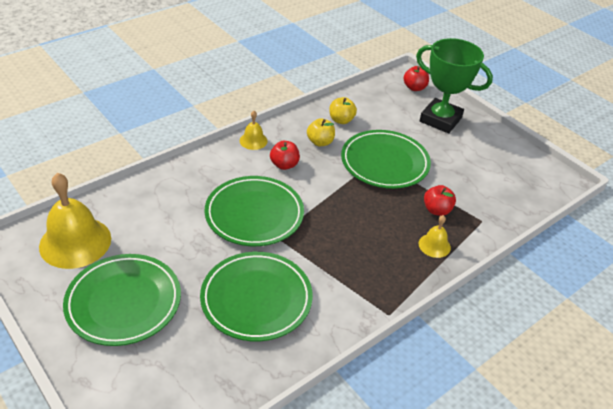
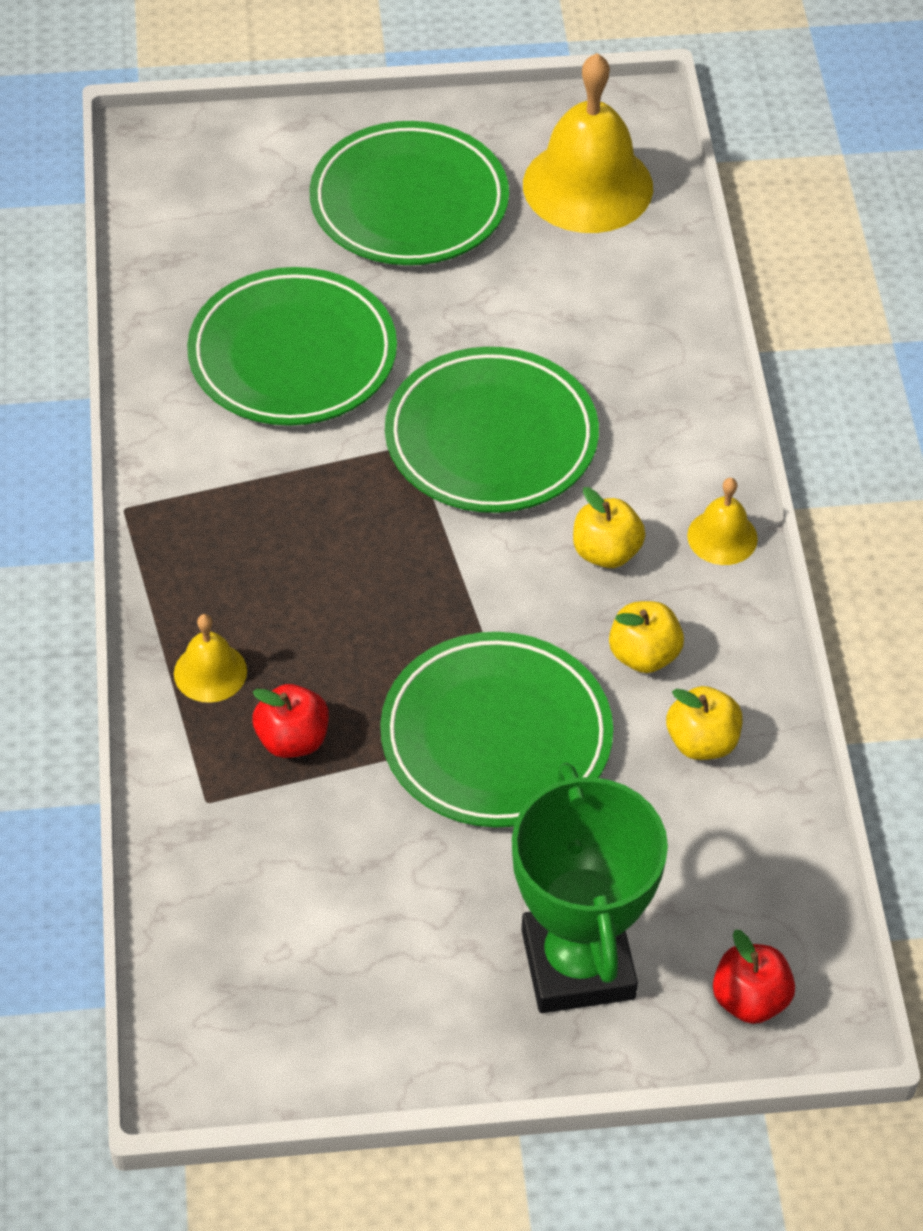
camera: 125 degrees right, 10 degrees up
red apple [270,141,300,170] -> yellow apple [573,487,645,568]
green trophy [416,38,493,133] -> green trophy turned 75 degrees counterclockwise [512,763,668,1013]

